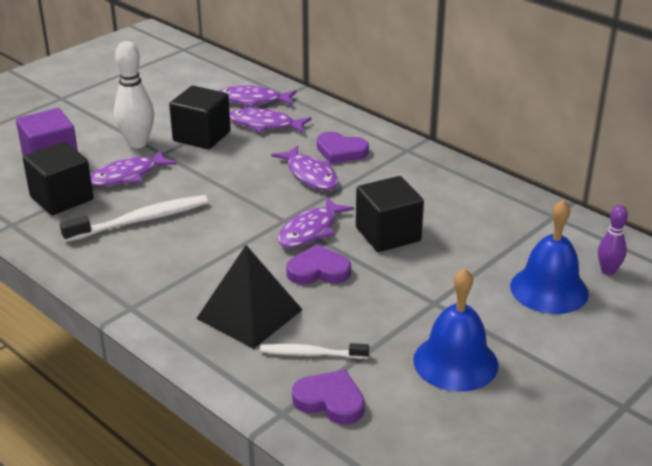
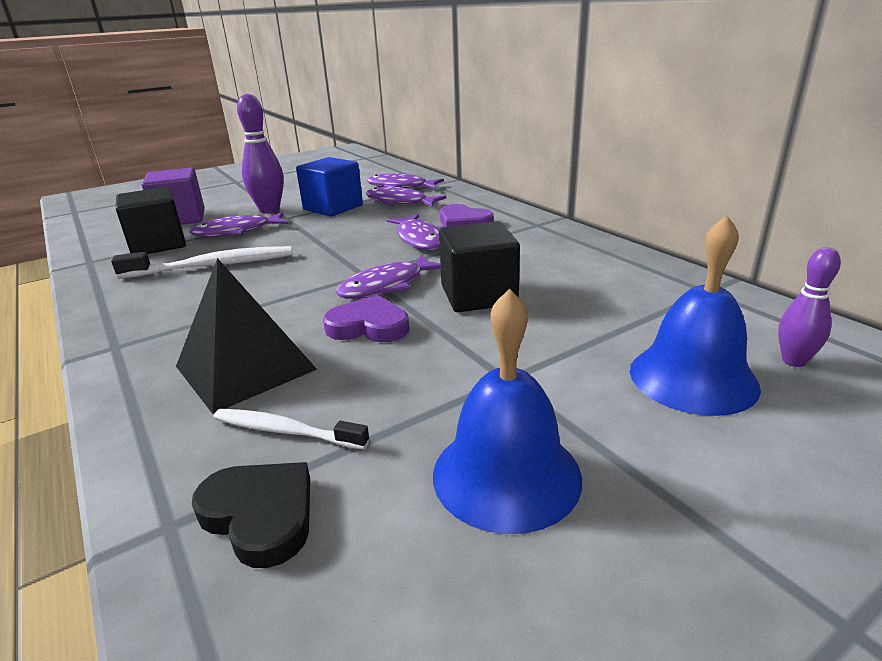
camera: 15 degrees right, 5 degrees down
white bowling pin [114,41,154,148] -> purple bowling pin [237,94,284,214]
black cube [169,86,231,150] -> blue cube [296,157,363,216]
purple heart [292,370,365,425] -> black heart [192,462,310,568]

